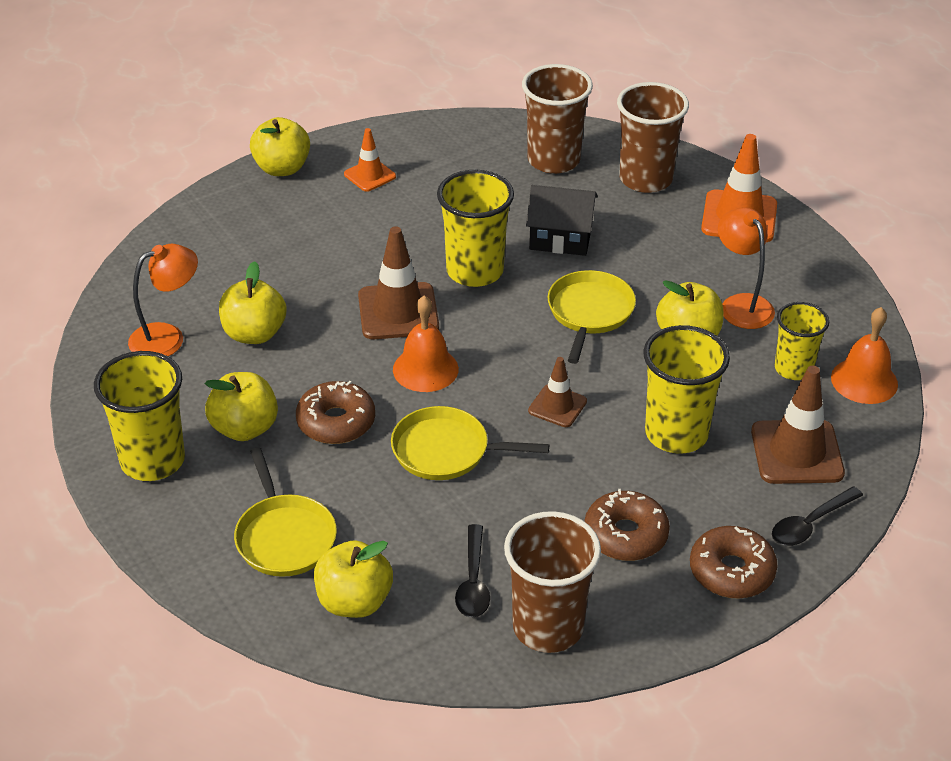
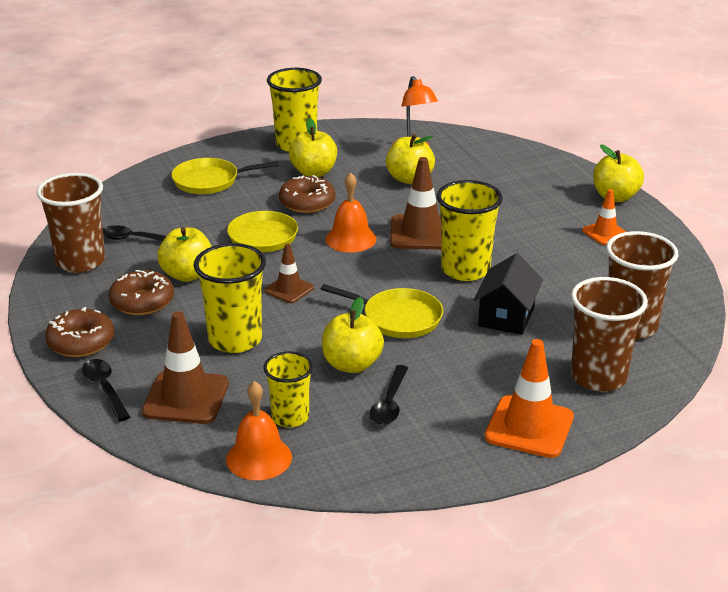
camera: 100 degrees right, 10 degrees down
yellow apple [314,540,393,618] -> yellow apple moved to [157,227,212,282]
orange lamp [718,207,775,329] -> black spoon [370,365,408,425]

